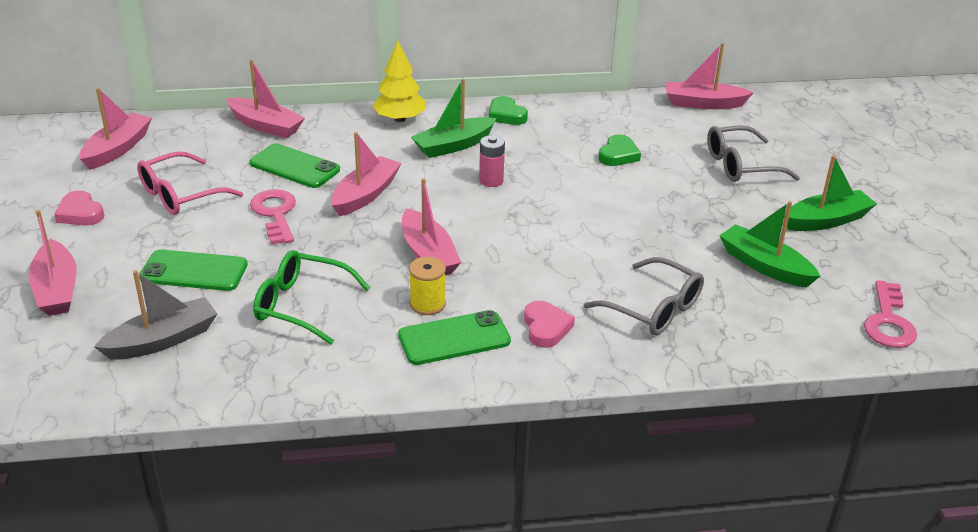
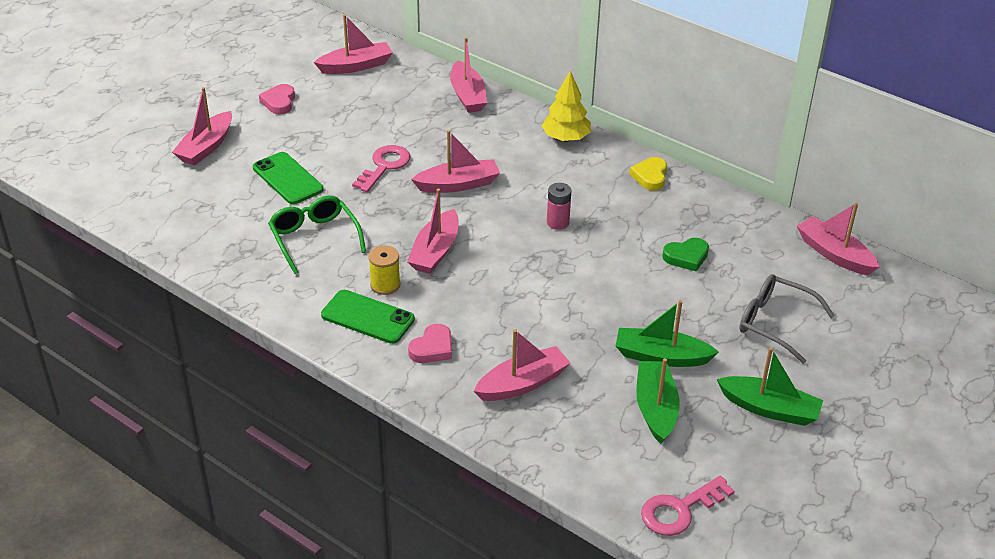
camera: 45 degrees right, 5 degrees up
grey boat [94,270,217,360] -> none
pink glasses [137,151,243,215] -> none
green phone [250,143,340,188] -> none
green boat [411,78,496,158] -> green boat moved to [616,300,719,367]
green heart [489,96,528,125] -> yellow heart [629,157,667,191]
grey glasses [584,257,704,335] -> pink boat [474,329,570,401]

